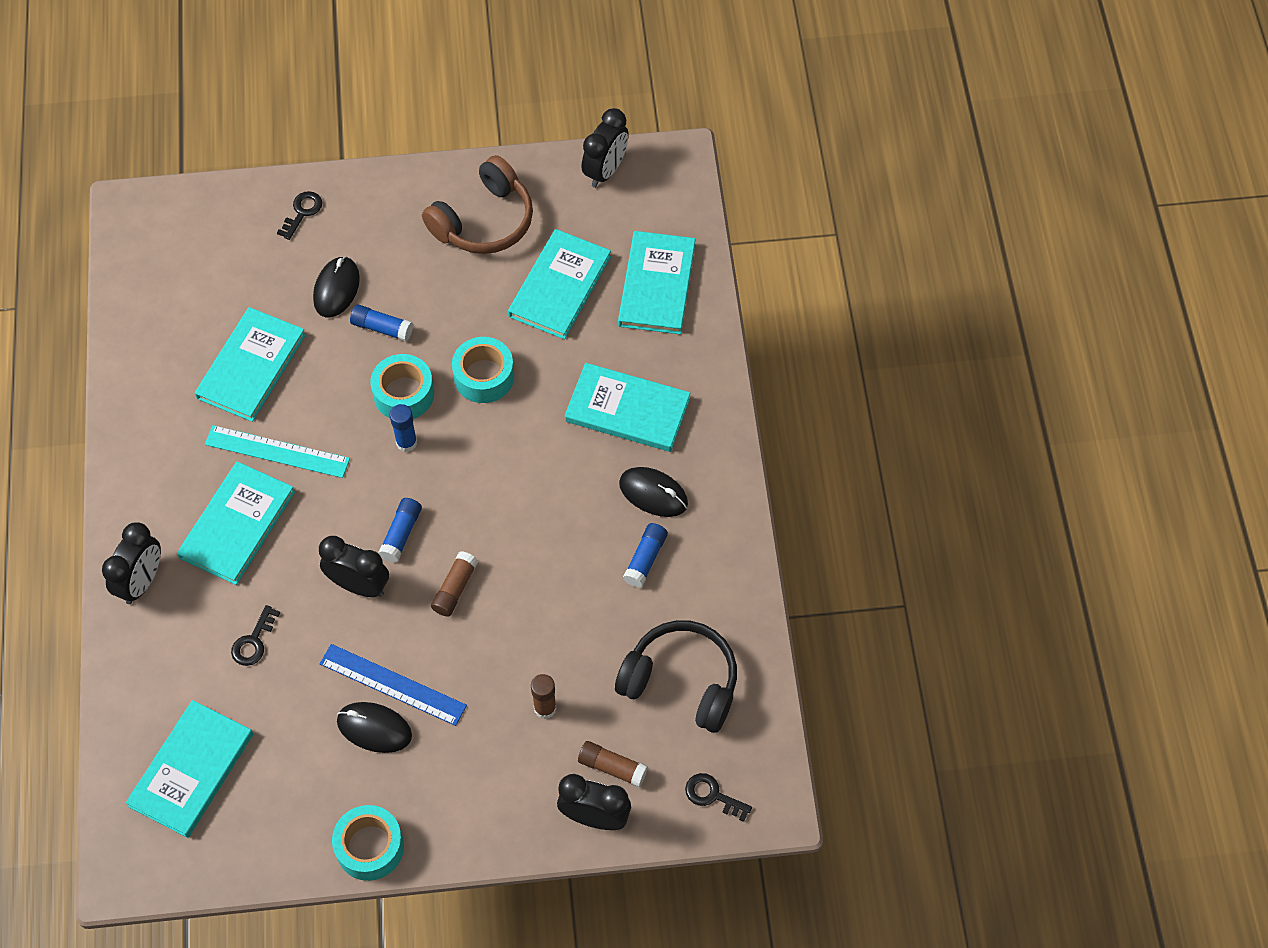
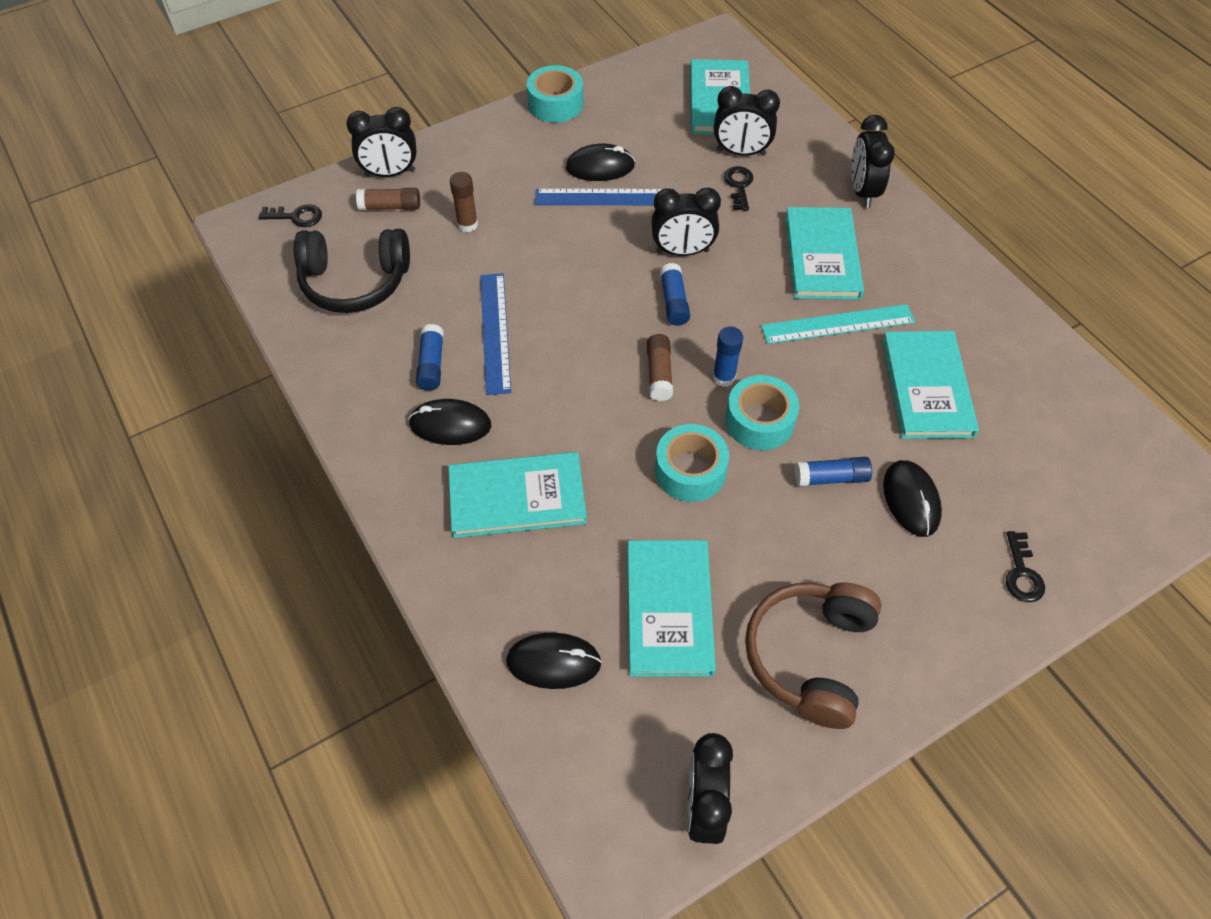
camera: 155 degrees right, 5 degrees down
brown glue stick [431,551,478,617] -> brown glue stick moved to [647,334,673,401]
turquoise book [618,231,695,334] -> black mouse [506,633,602,689]
none -> blue ruler [480,273,511,395]
none -> black clock [714,86,780,156]

